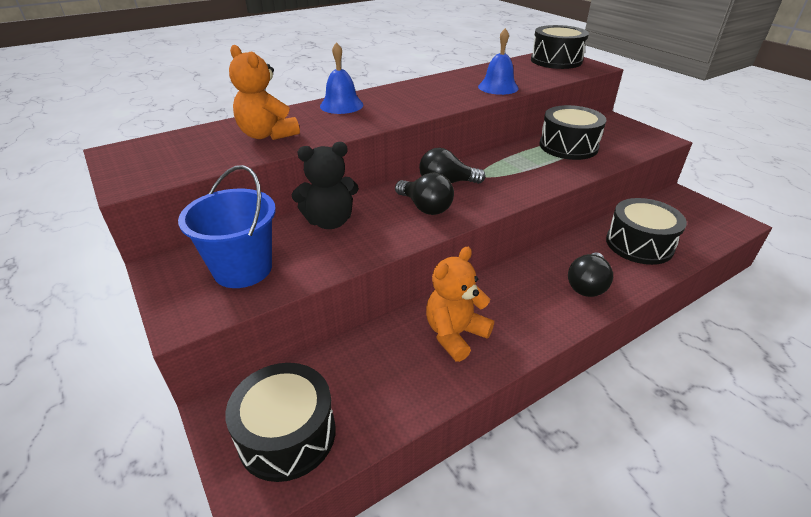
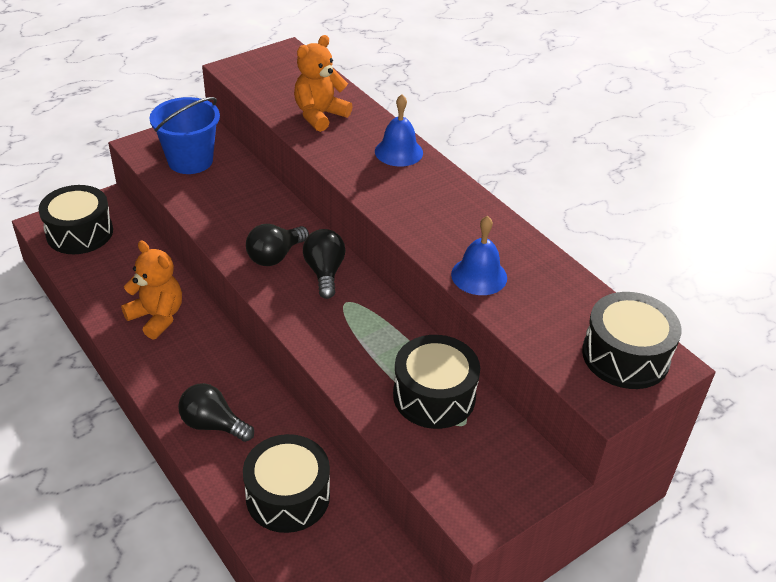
camera: 85 degrees right, 5 degrees up
black teddy bear [292,142,359,229] -> none

